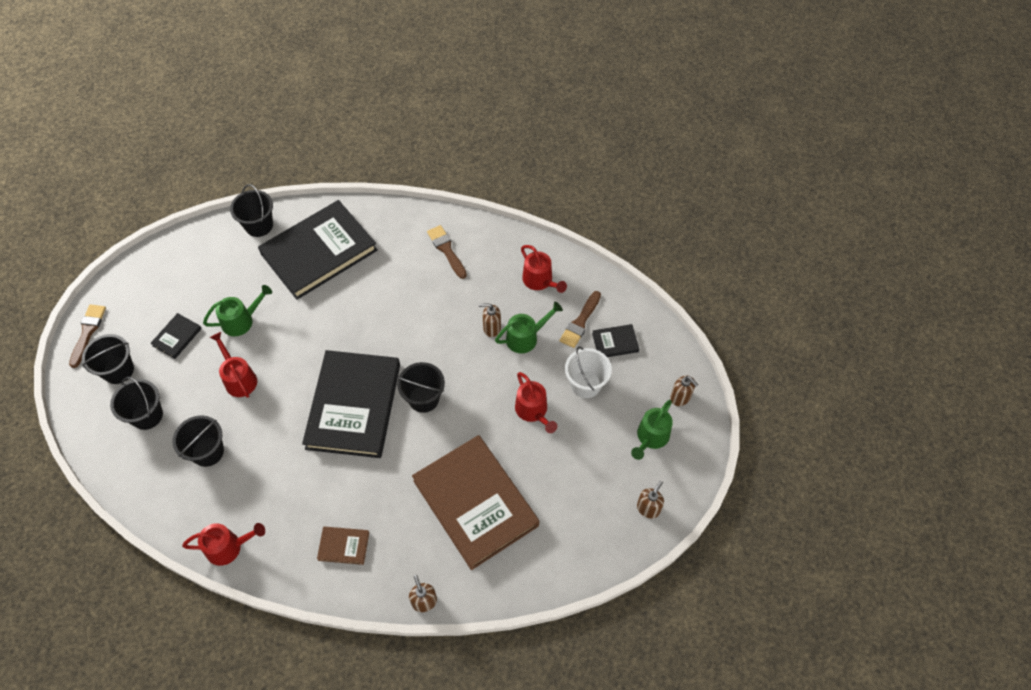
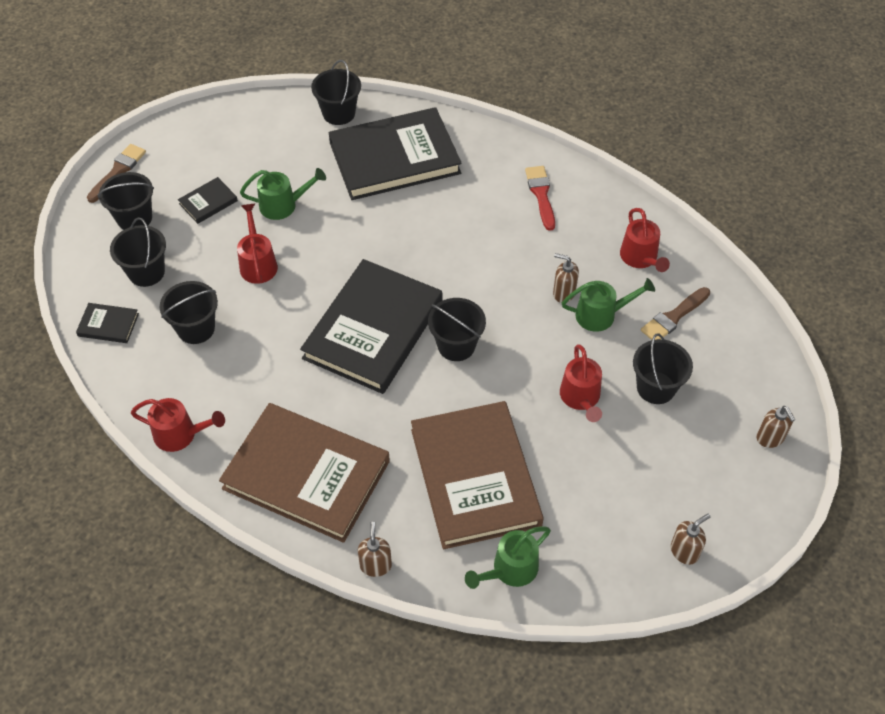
camera: 20 degrees right, 5 degrees down
brown book [317,526,369,565] -> brown book [219,403,390,543], size x2.45
brown brush [427,225,467,279] -> red brush [525,166,555,231]
white bucket [565,347,612,398] -> black bucket [633,334,693,404]
black book [592,324,639,357] -> black book moved to [76,303,139,343]
green watering can [631,400,673,460] -> green watering can moved to [465,526,551,589]

